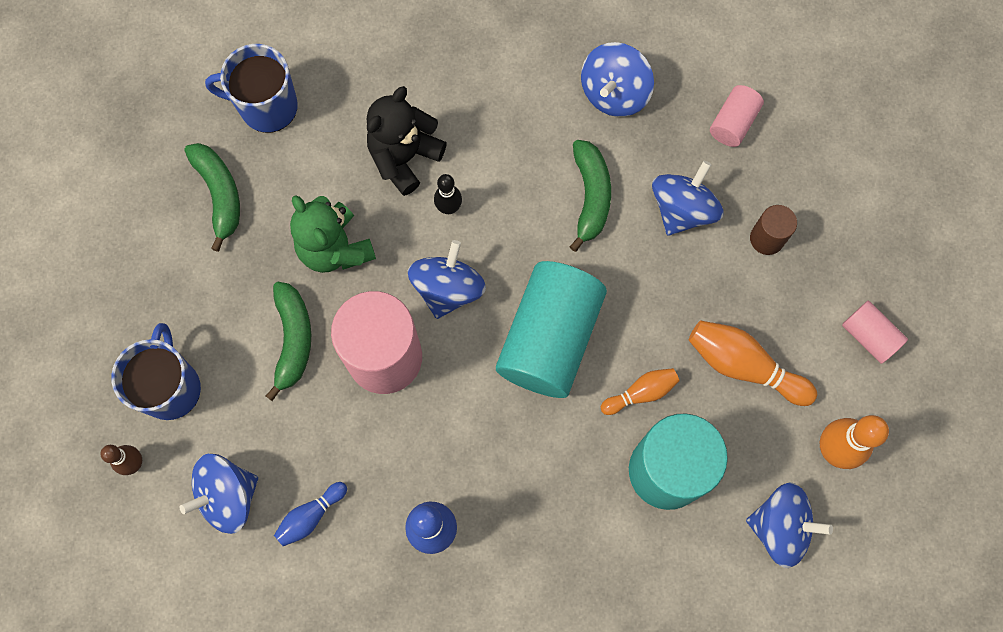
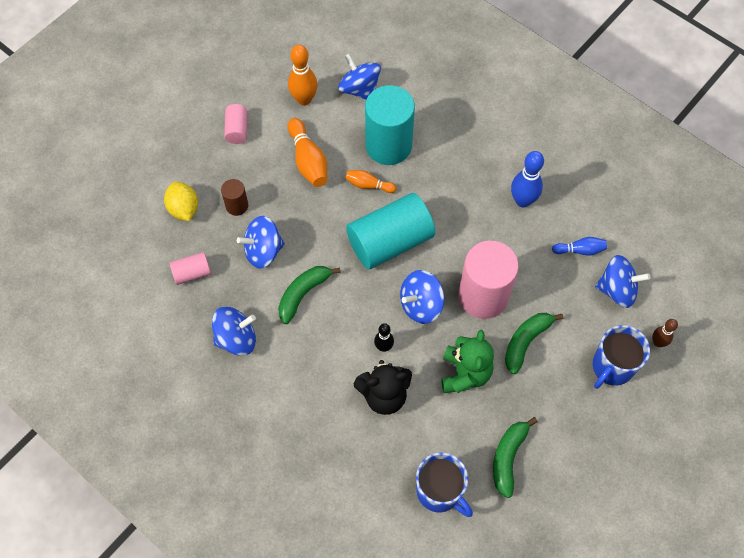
camera: 140 degrees left, 10 degrees down
none -> yellow lemon [164,182,198,221]

